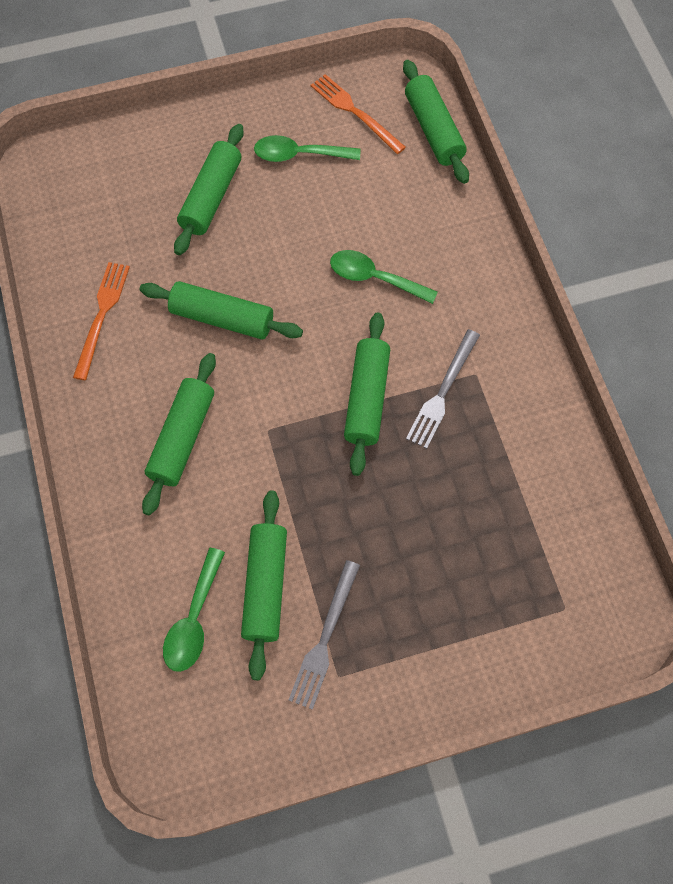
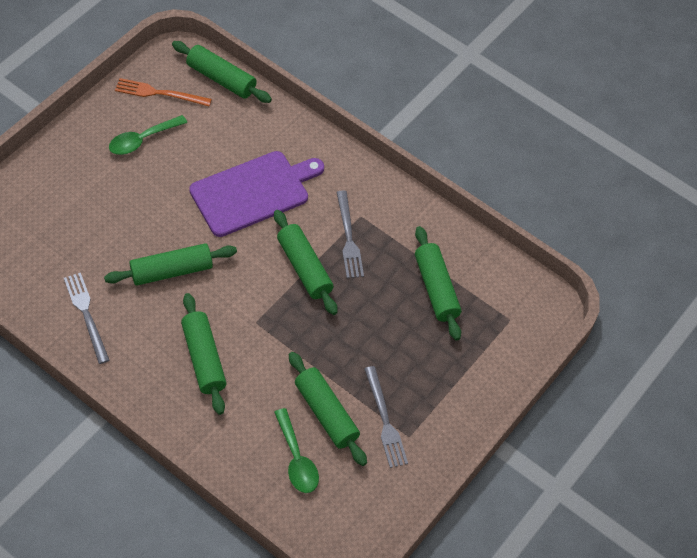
camera: 40 degrees left, 10 degrees down
orange fork [73,262,130,380] -> grey fork [64,273,109,364]
green rolling pin [174,124,244,255] -> green rolling pin moved to [415,226,461,341]
green spoon [330,250,438,304] -> purple cutting board [189,151,324,237]

